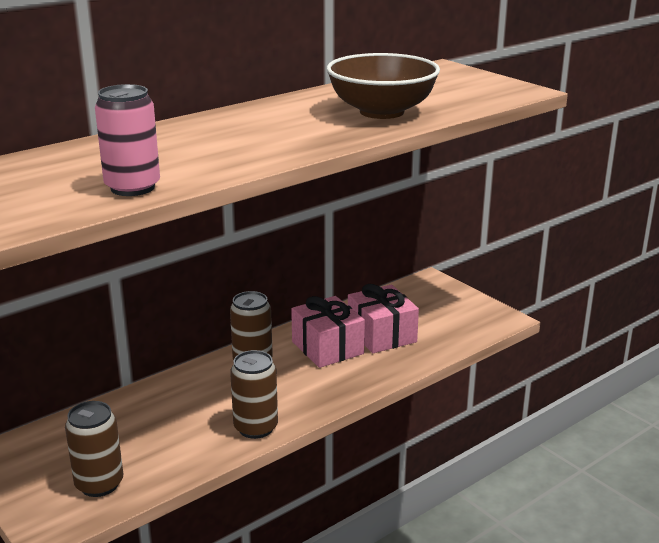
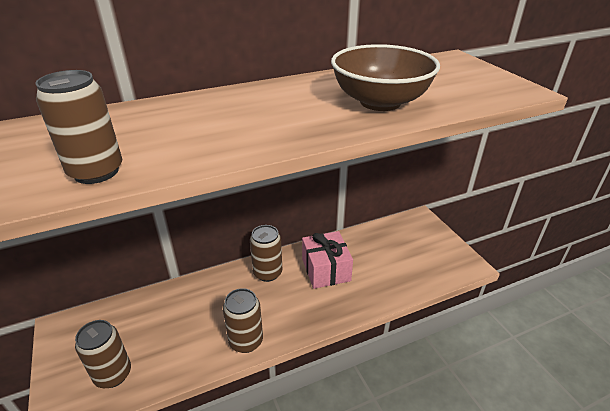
camera: 15 degrees right, 10 degrees up
pink can [95,84,160,196] -> brown can [36,70,122,184]
pink gift [348,284,419,353] -> none

